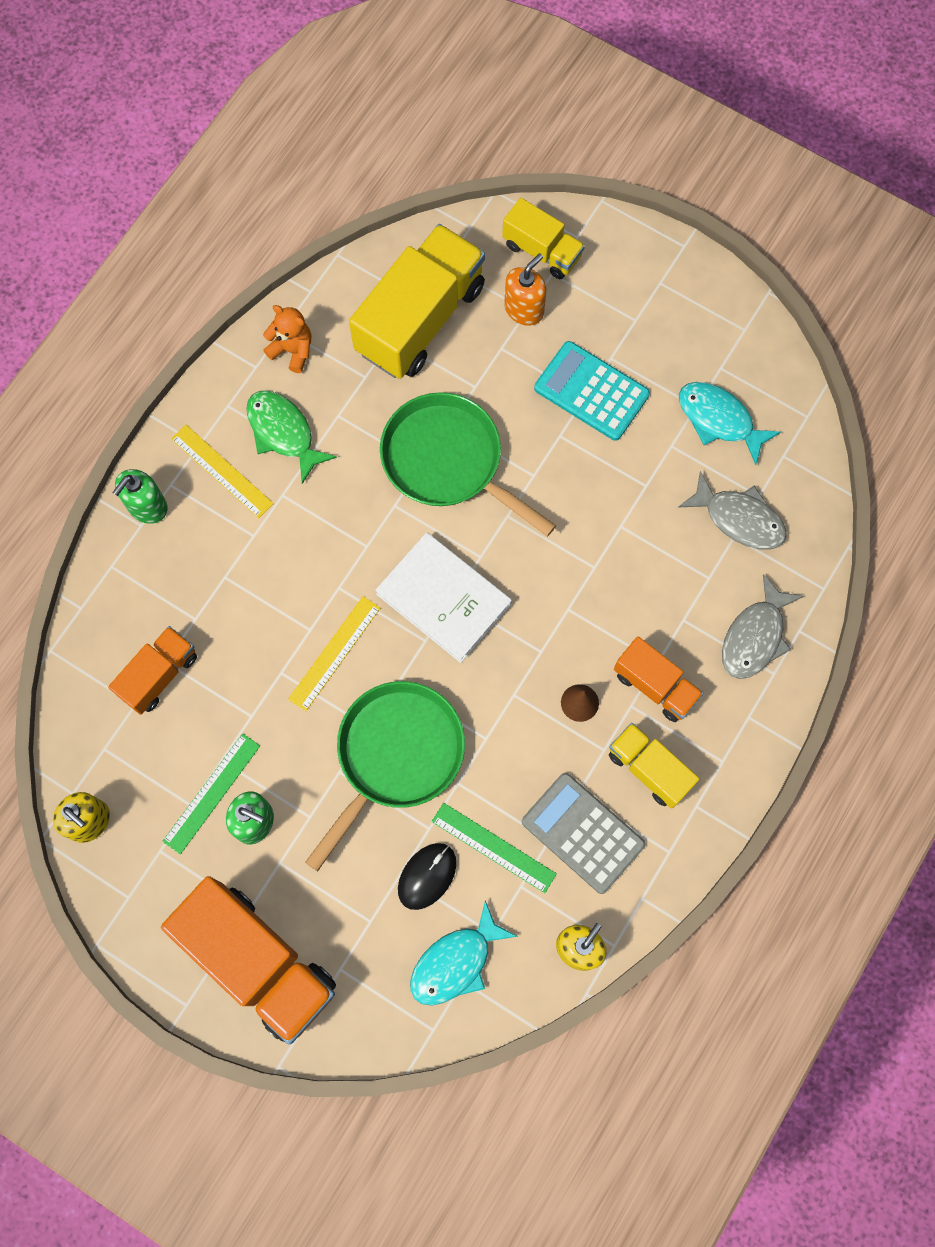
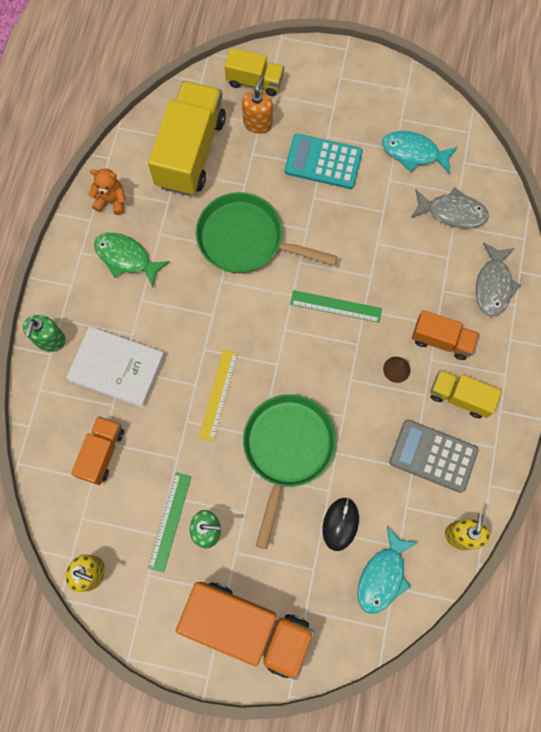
camera: 20 degrees left, 0 degrees up
yellow ruler [171,425,274,518] -> none
white book [375,532,512,663] -> white book moved to [66,326,165,408]
green ruler [432,803,557,893] -> green ruler moved to [290,290,382,323]

